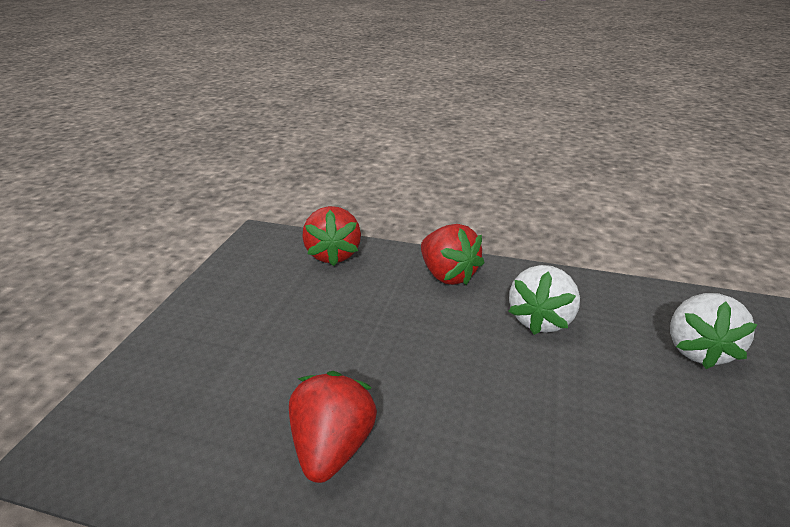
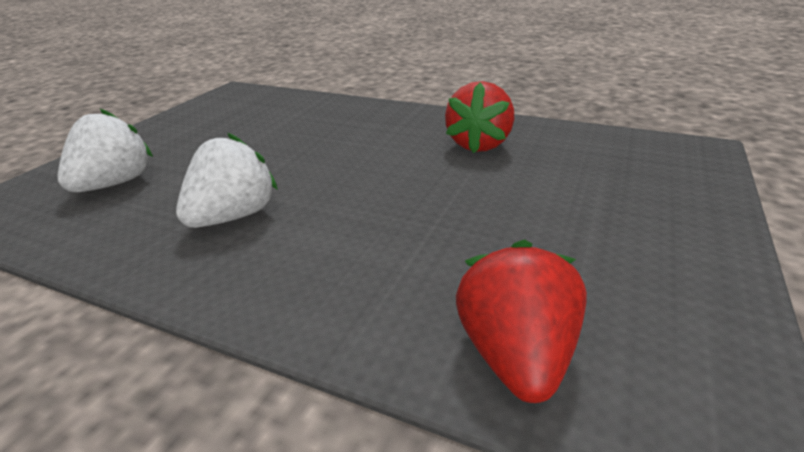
camera: 170 degrees left, 0 degrees up
red strawberry [421,224,484,285] -> none

